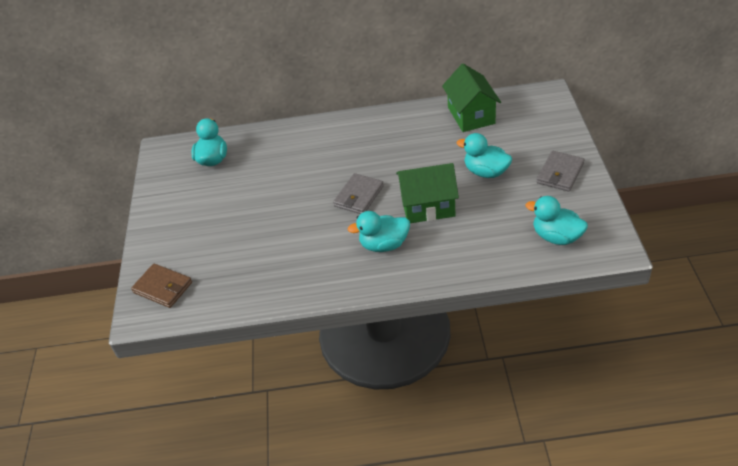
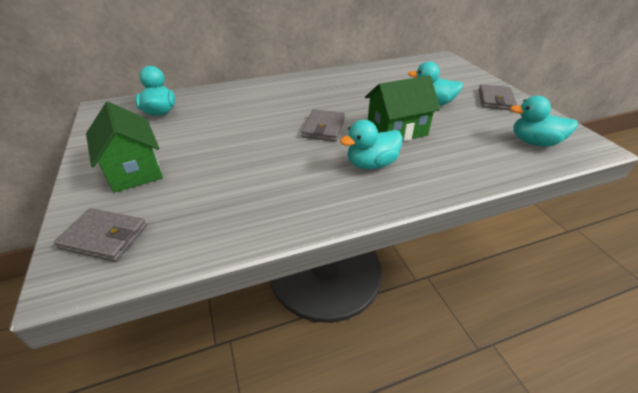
camera: 20 degrees left, 5 degrees down
brown wallet [131,263,192,308] -> grey wallet [54,208,147,262]
green house [442,63,501,132] -> green house moved to [86,102,163,193]

